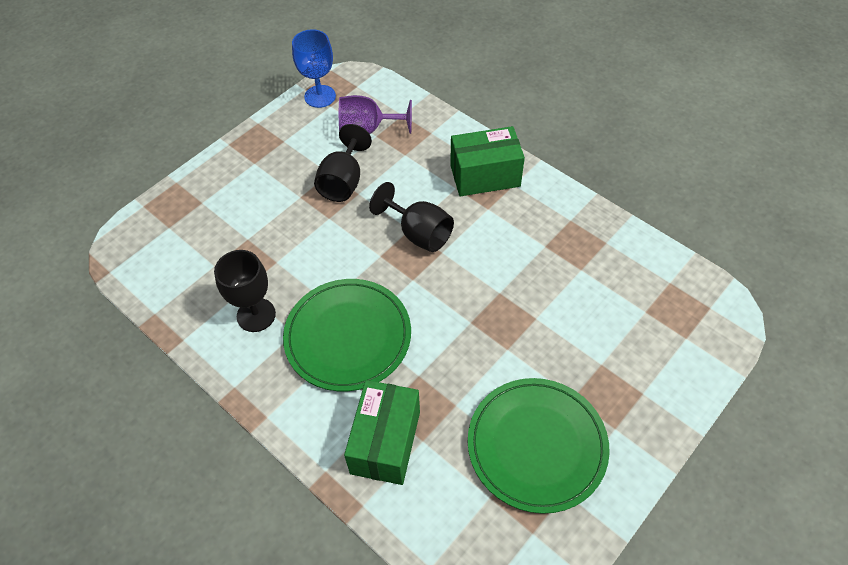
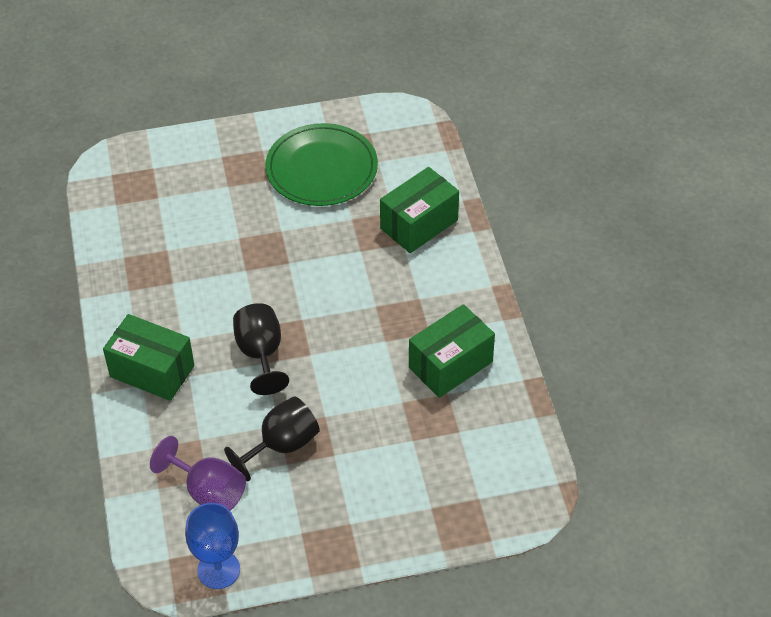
camera: 145 degrees left, 5 degrees down
black goblet [214,250,276,332] -> green box [409,304,495,398]
green plate [283,279,411,391] -> none

